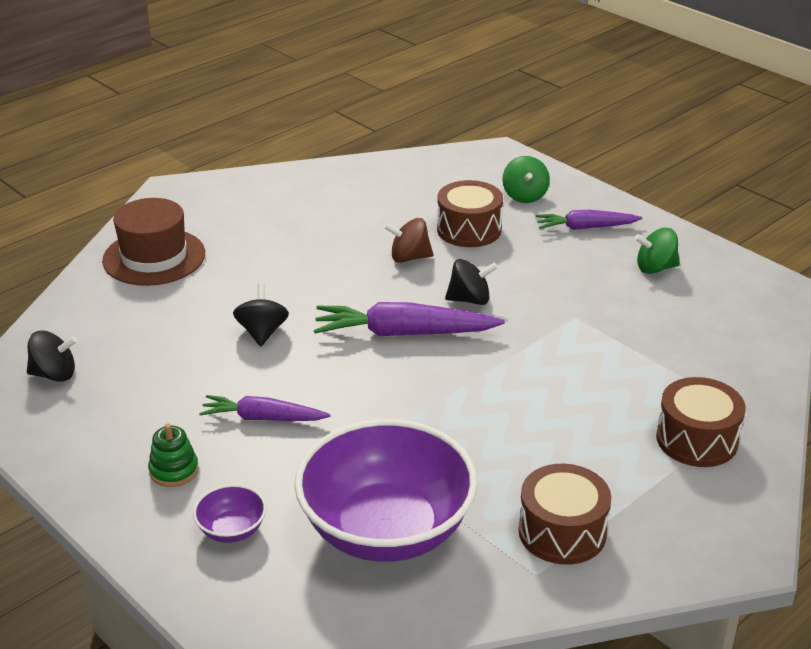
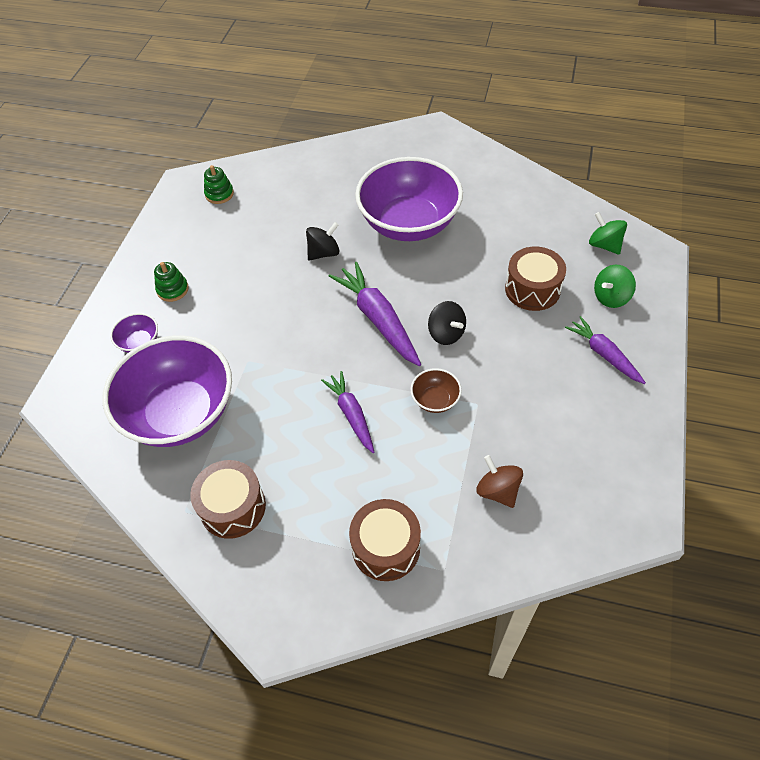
camera: 60 degrees right, 20 degrees up
black spinning top [27,331,77,382] -> green stacking toy [204,165,234,204]
brown hat [102,198,205,286] -> none
purple carrot [199,395,330,421] -> purple carrot moved to [321,371,374,453]
brown spinning top [384,218,433,263] -> brown spinning top moved to [476,455,523,508]
green spinning top [634,228,680,274] -> green spinning top moved to [589,212,627,255]
none -> purple bowl [355,157,463,241]
none -> brown bowl [410,368,462,413]

